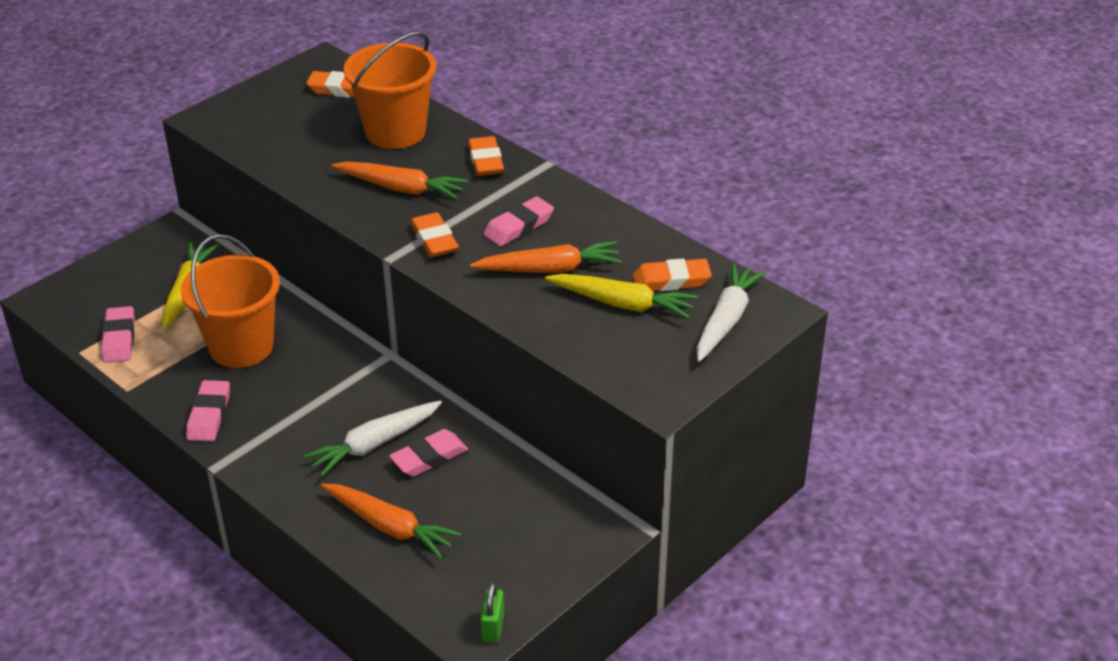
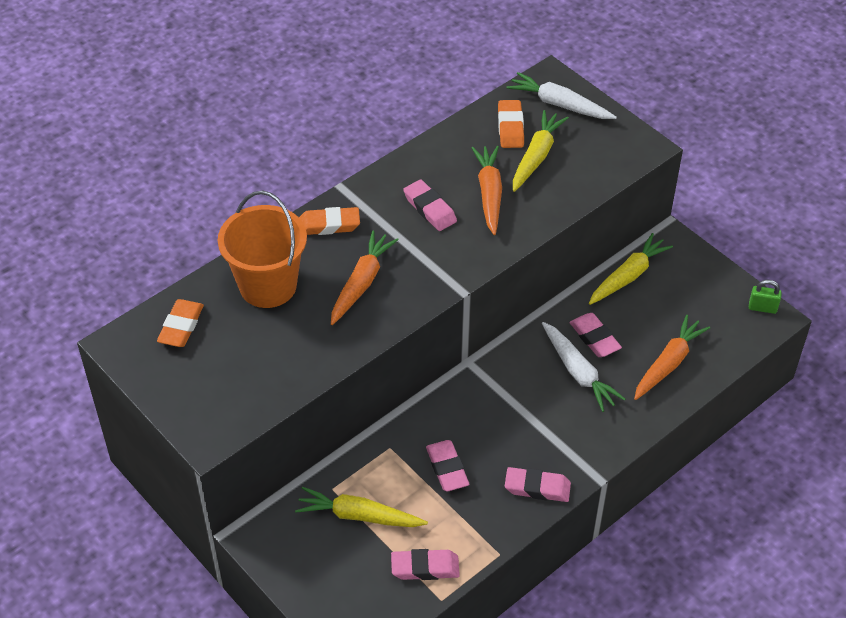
camera: 85 degrees left, 10 degrees up
orange bucket [181,234,280,368] -> pink eraser [426,440,469,491]
orange eraser [410,212,459,257] -> none
none -> yellow carrot [589,233,673,305]

